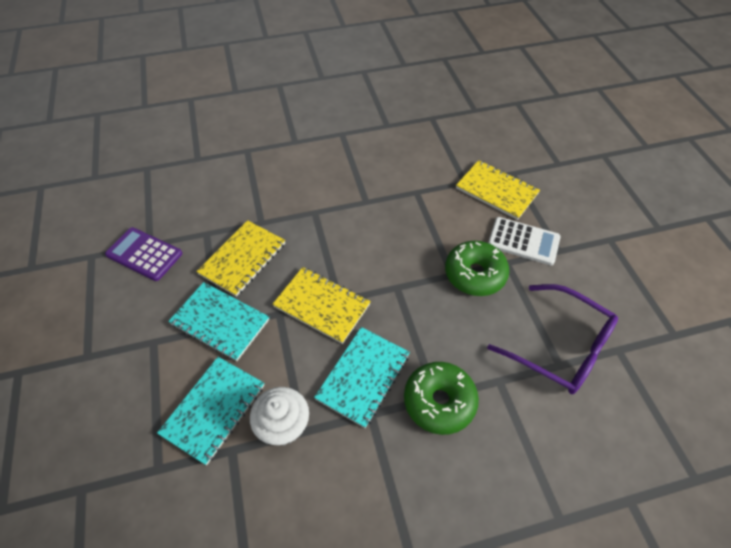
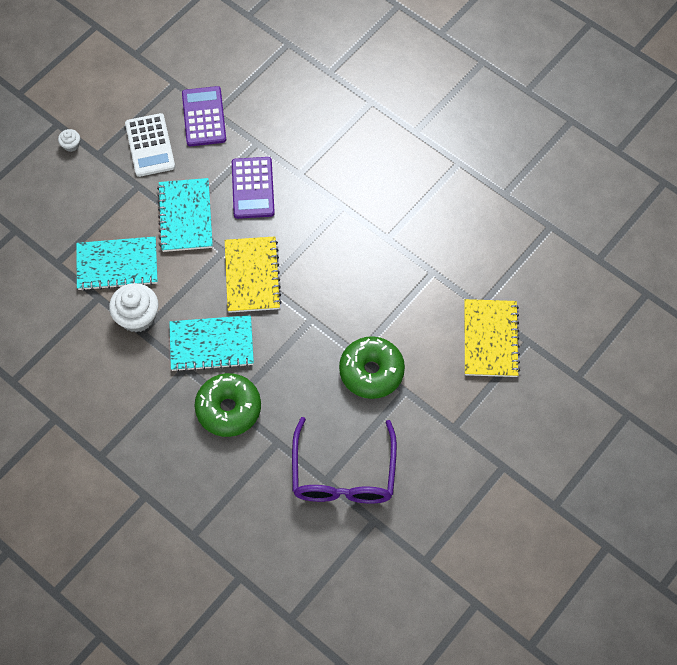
camera: 55 degrees right, 10 degrees up
yellow notebook [196,220,285,297] -> purple calculator [232,157,275,219]
white calculator [488,217,561,265] -> white calculator moved to [125,113,175,177]
none -> white cupcake [58,129,80,152]

